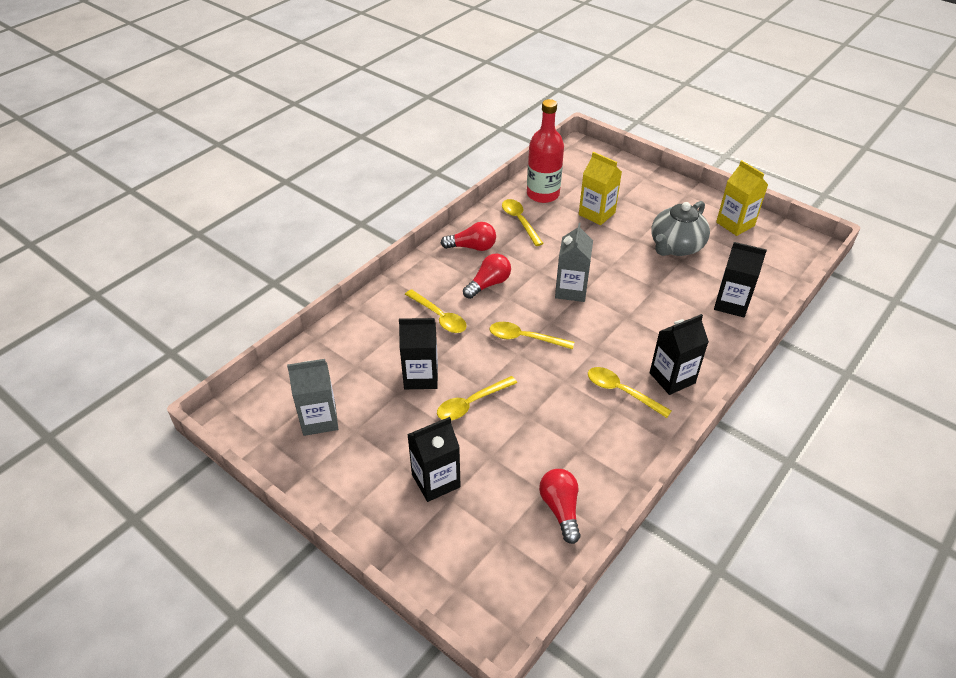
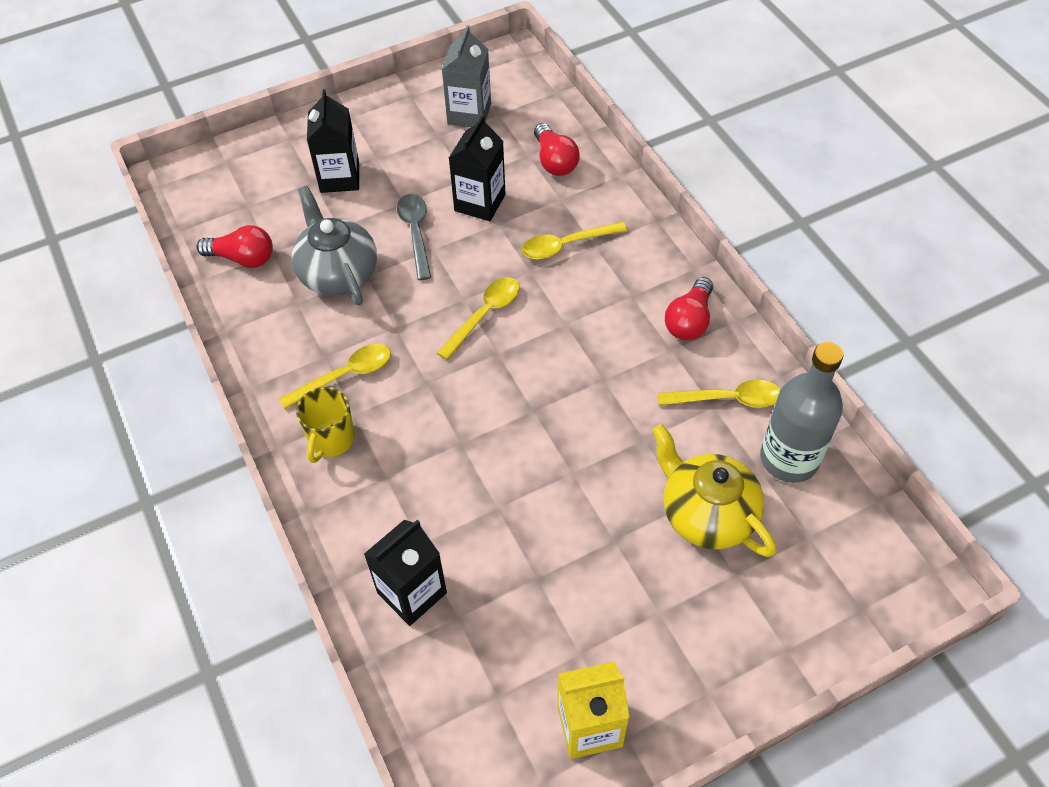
camera: 115 degrees right, 10 degrees up
yellow spoon [437,376,517,420] -> grey spoon [397,194,431,280]
red light bulb [463,254,511,299] -> red light bulb moved to [534,123,580,176]
red bottle [527,99,564,203] -> grey bottle [760,342,843,483]
grey carton [555,223,593,302] -> none
yellow carton [579,152,622,225] -> yellow teapot [652,424,776,557]
black carton [650,314,709,395] -> yellow mug [296,387,355,463]
grey teapot [651,201,710,256] -> grey teapot moved to [292,186,377,305]

